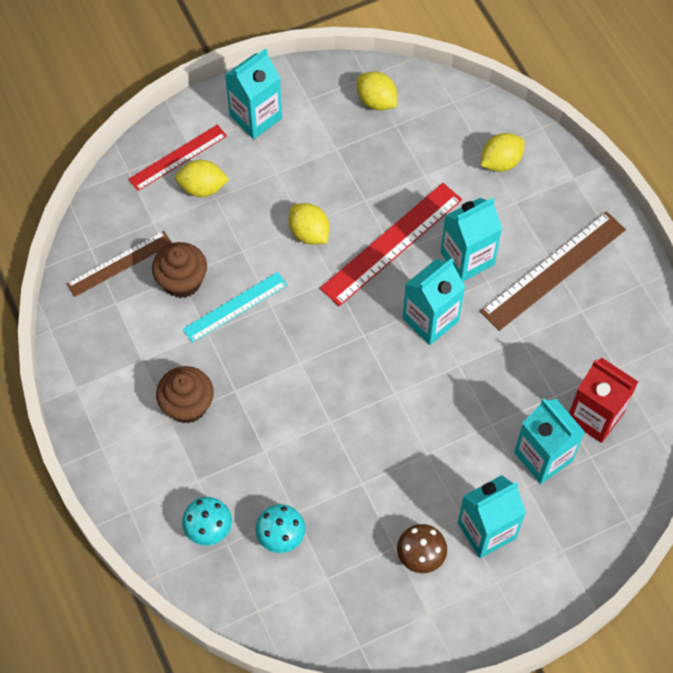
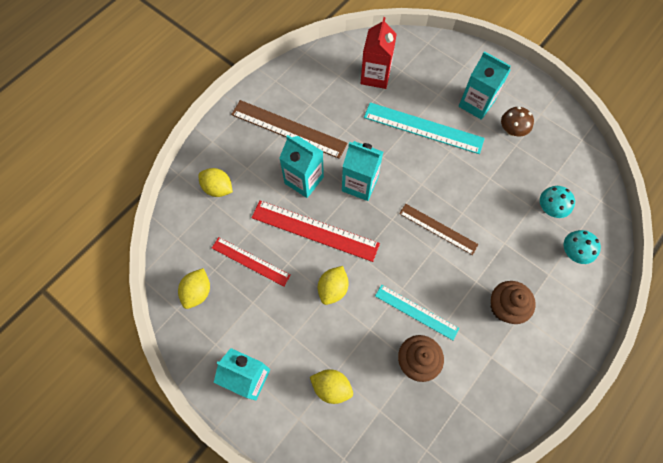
camera: 115 degrees left, 5 degrees up
brown ruler [66,231,172,297] -> brown ruler moved to [399,204,479,255]
red ruler [128,125,227,191] -> red ruler moved to [212,237,291,287]
yellow lemon [175,160,229,197] -> yellow lemon turned 45 degrees counterclockwise [310,369,353,404]
turquoise carton [514,398,585,484] -> none
none -> turquoise ruler [364,102,485,154]

